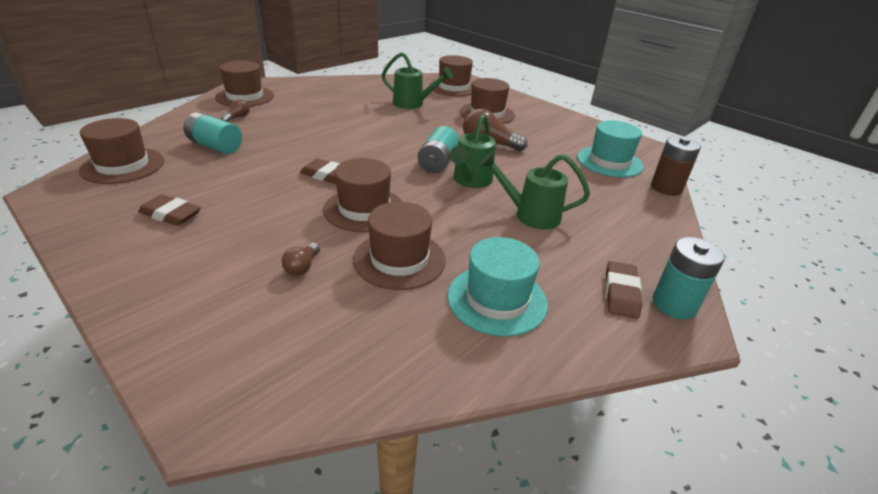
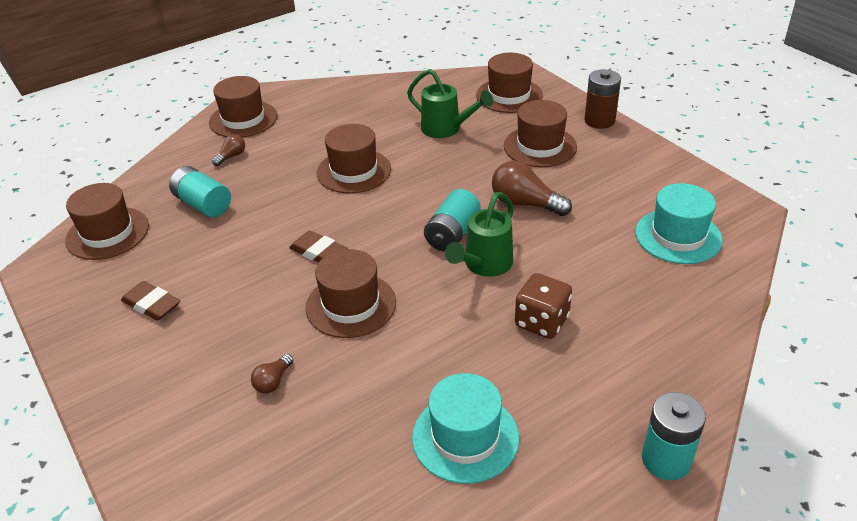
camera: 15 degrees right, 5 degrees up
brown hat [353,202,446,290] -> brown hat moved to [317,124,391,193]
green watering can [479,152,590,230] -> brown dice [515,273,572,339]
brown eraser [605,261,642,319] -> none
brown battery [651,136,701,196] -> brown battery moved to [584,69,621,129]

